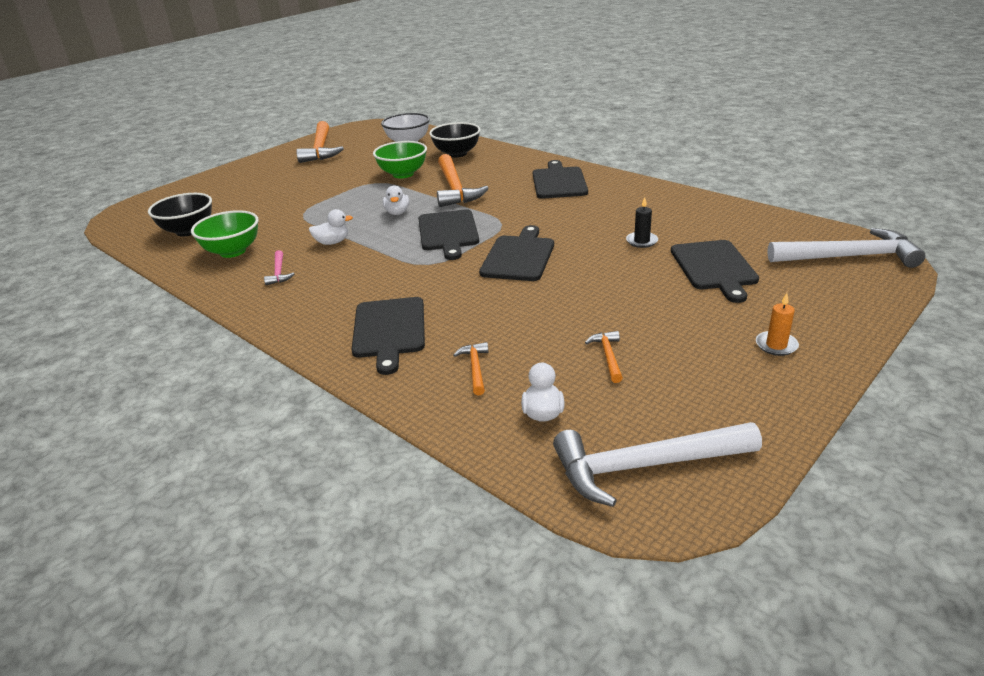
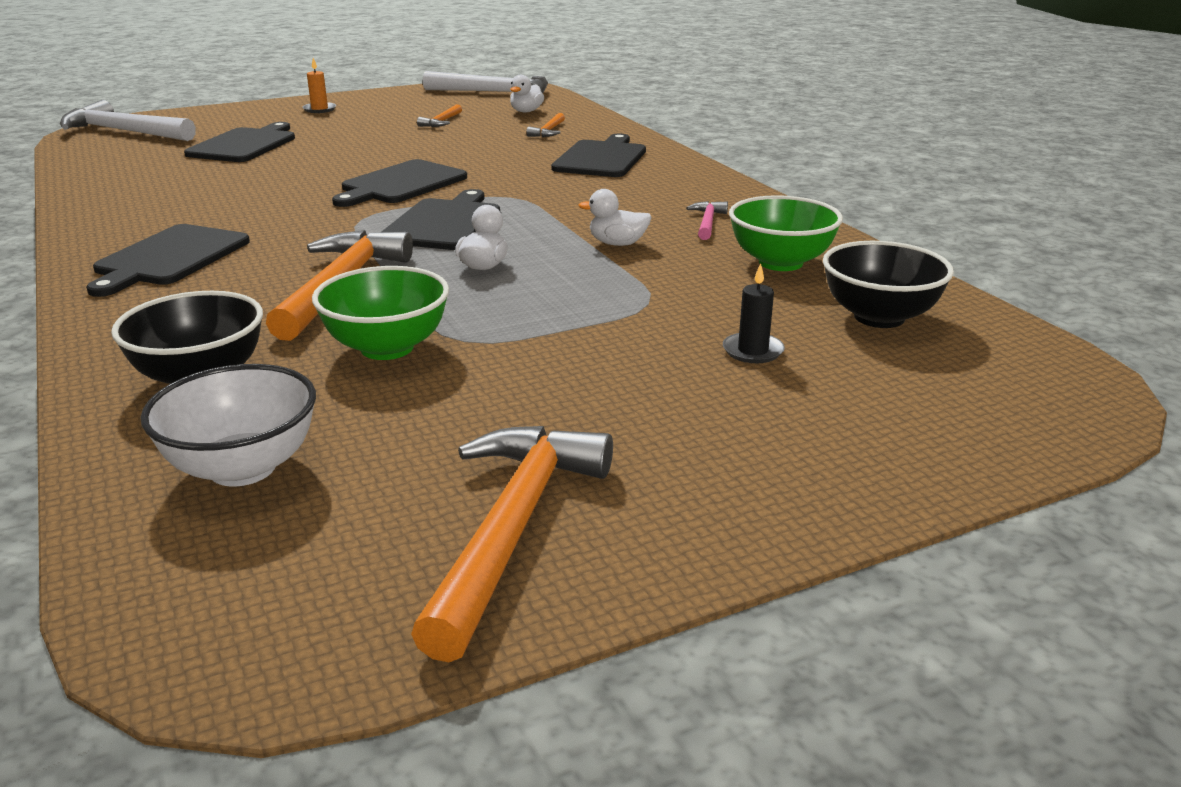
camera: 160 degrees left, 5 degrees down
black candle [626,197,658,248] -> black candle moved to [723,264,785,363]

